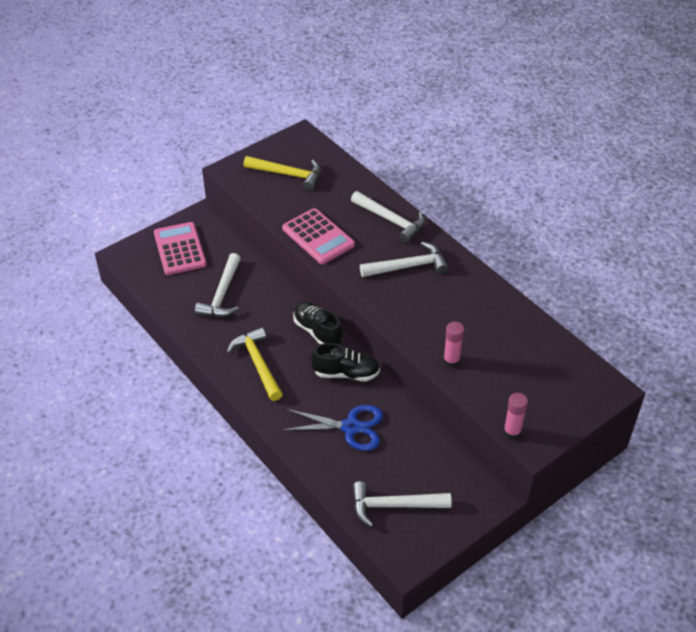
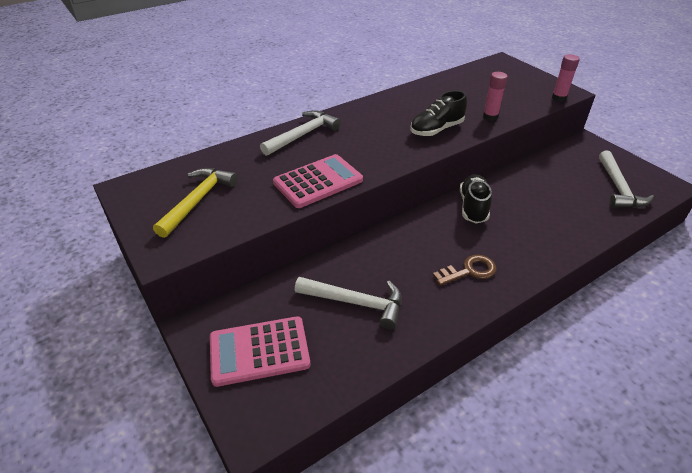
camera: 85 degrees left, 5 degrees down
yellow hammer [227,327,283,401] -> brown key [433,255,496,286]
blue scissors [283,405,383,451] -> none
black shoe [293,302,342,344] -> black shoe moved to [410,90,467,136]
white hammer [360,242,448,277] -> none

